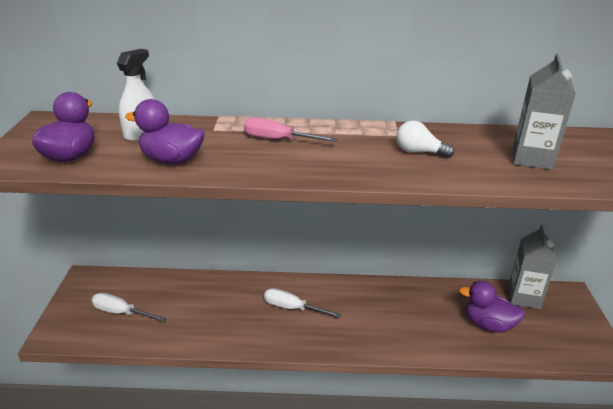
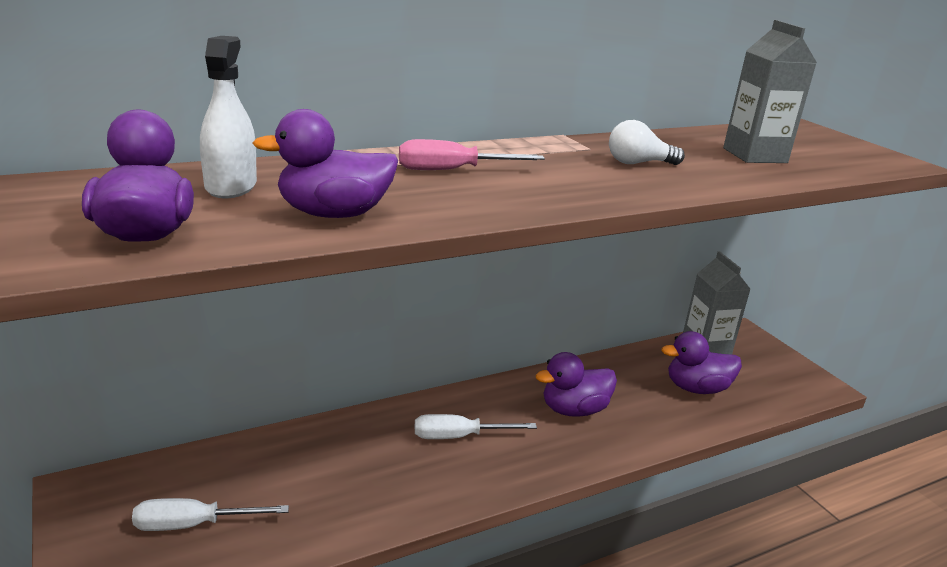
camera: 30 degrees left, 5 degrees down
none -> purple duck [535,352,617,417]

